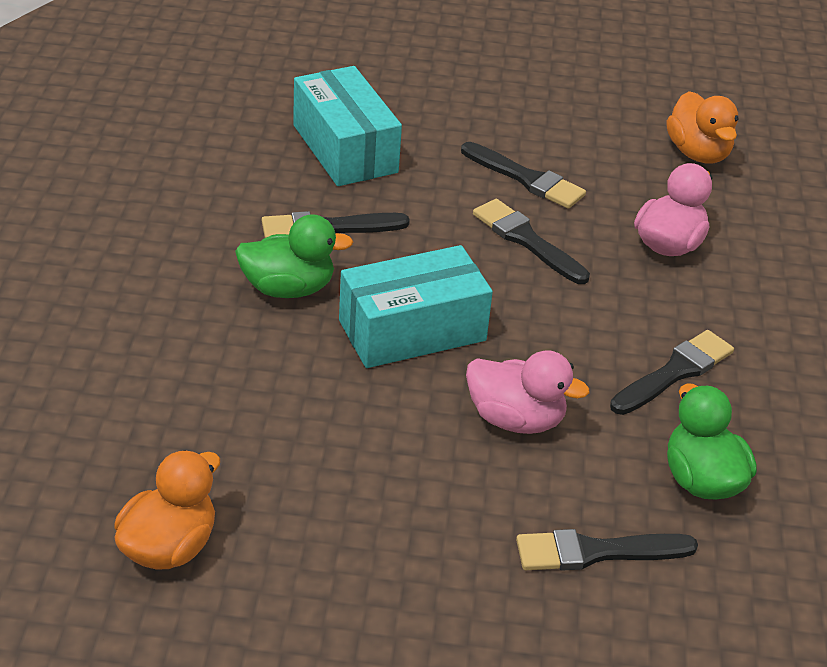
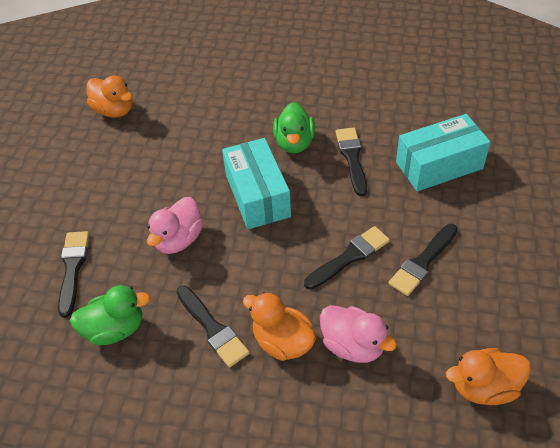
camera: 100 degrees right, 10 degrees up
none -> orange duck [243,292,316,361]

